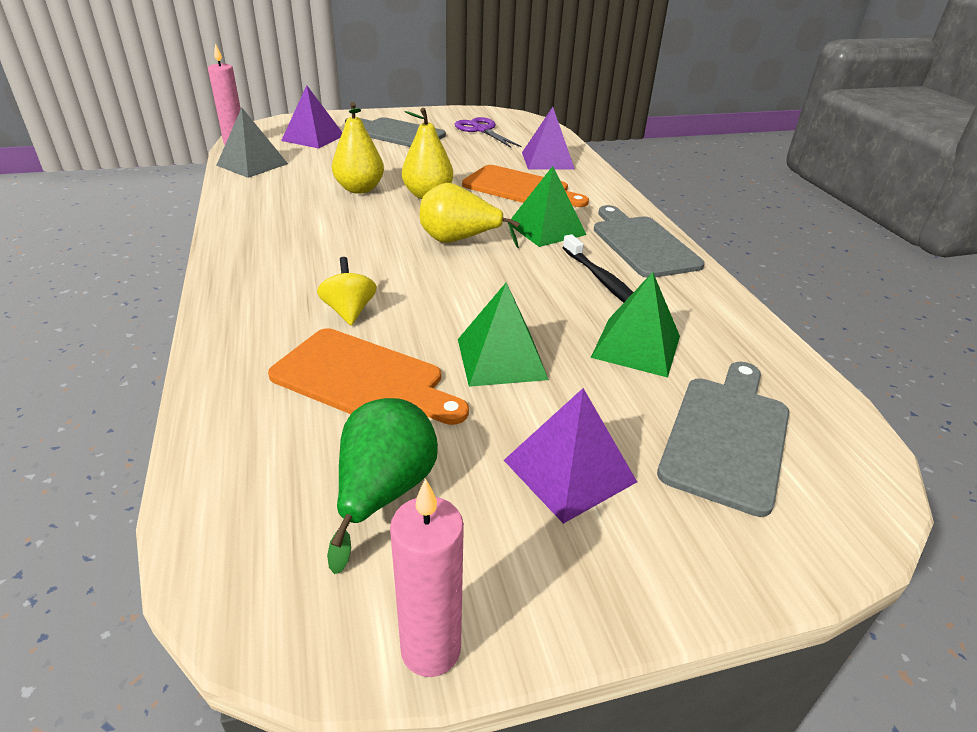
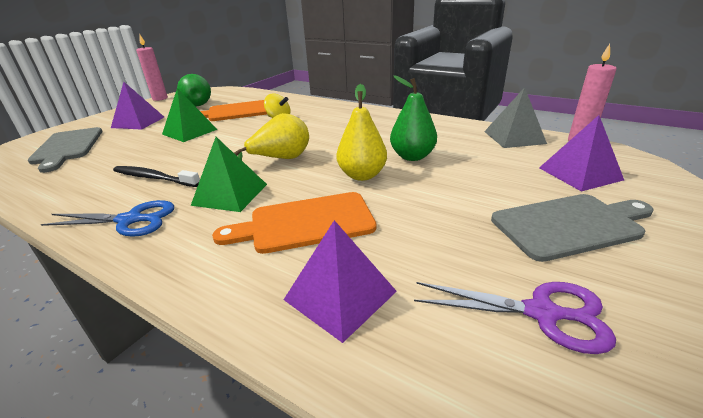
camera: 140 degrees right, 5 degrees down
yellow pear [332,102,384,194] -> green pear [390,75,437,161]
green pyramid [591,272,680,378] -> none
grey cutting board [594,205,705,278] -> blue scissors [41,200,174,237]

